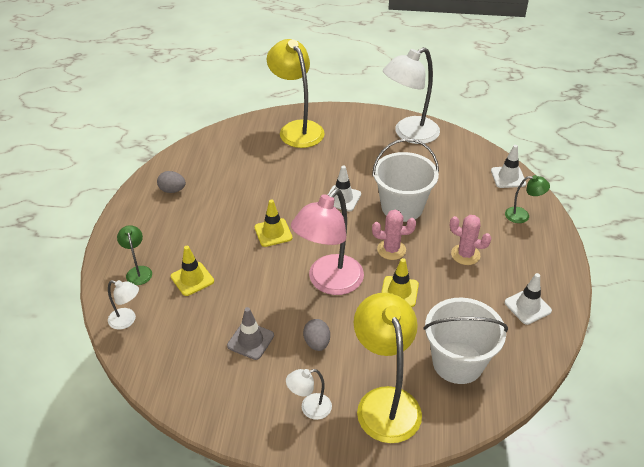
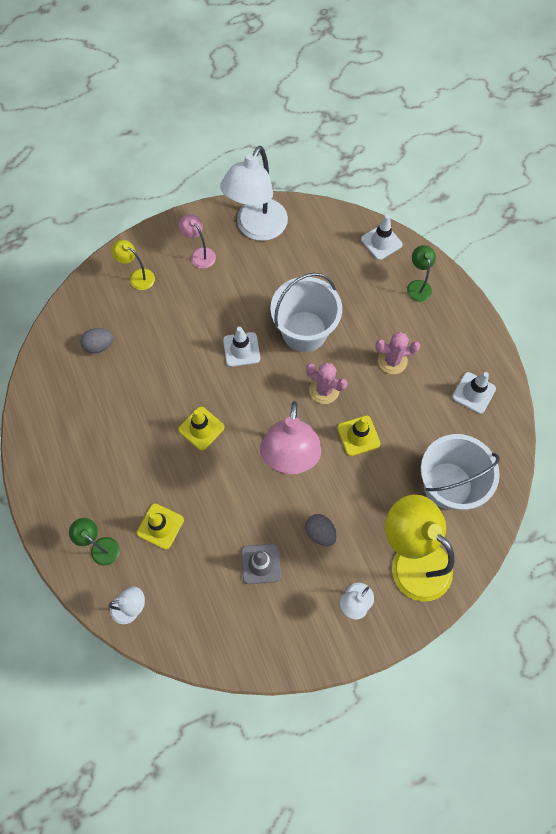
camera: 30 degrees left, 25 degrees up
grey egg [157,171,186,193] -> grey egg moved to [81,328,114,353]
yellow lamp [267,39,325,148] -> yellow lamp [111,240,155,290], size x0.47
pink cactus [372,210,416,260] -> pink cactus turned 60 degrees clockwise [306,362,348,404]
green lamp [505,175,550,223] -> green lamp turned 75 degrees counterclockwise [407,245,436,302]
none -> pink lamp [179,214,216,268]

